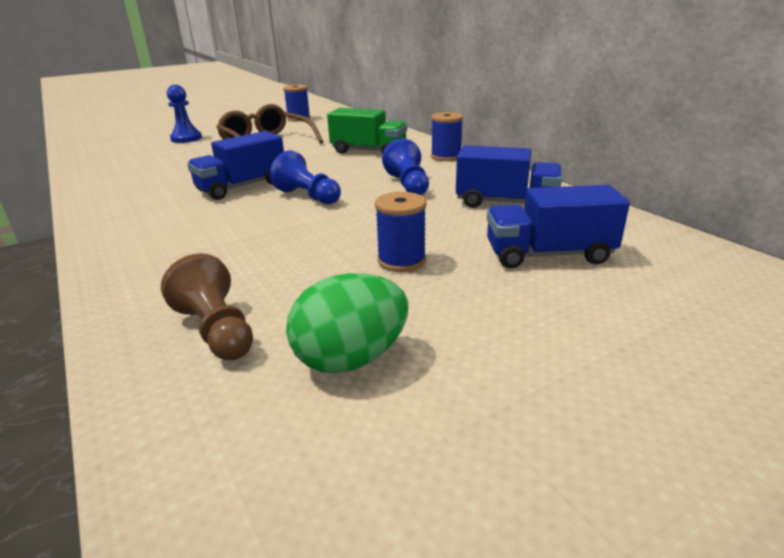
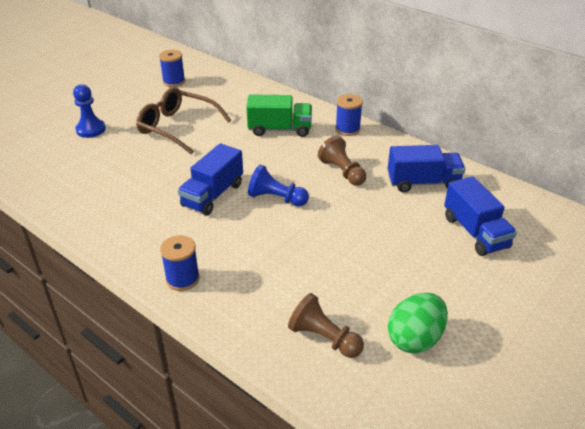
camera: 20 degrees left, 10 degrees up
blue spool [375,192,426,272] -> blue spool moved to [160,235,200,291]
blue pawn [382,138,429,195] -> brown pawn [318,136,366,186]
blue truck [487,185,630,269] -> blue truck turned 90 degrees counterclockwise [444,176,517,256]

